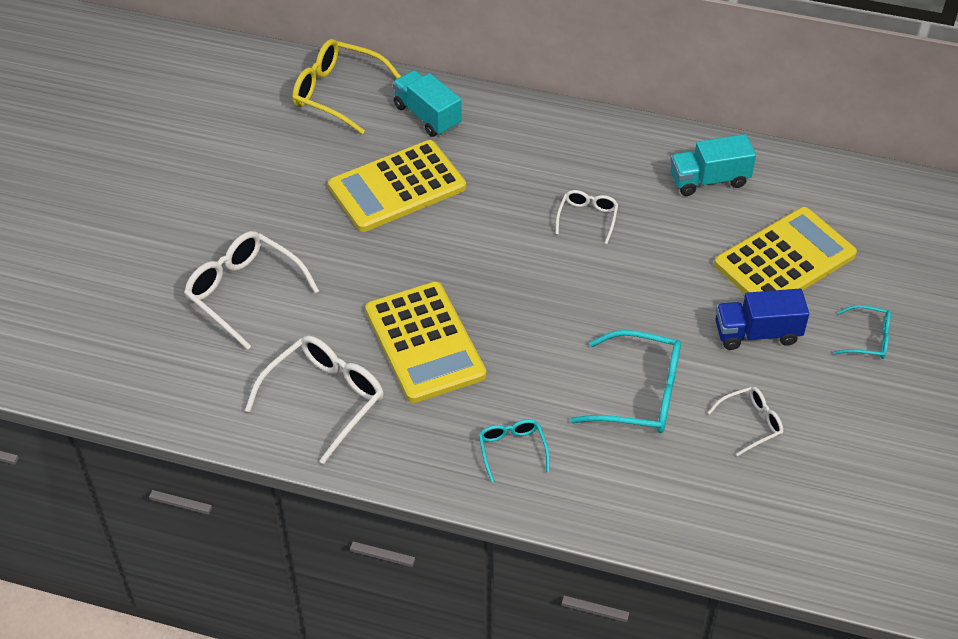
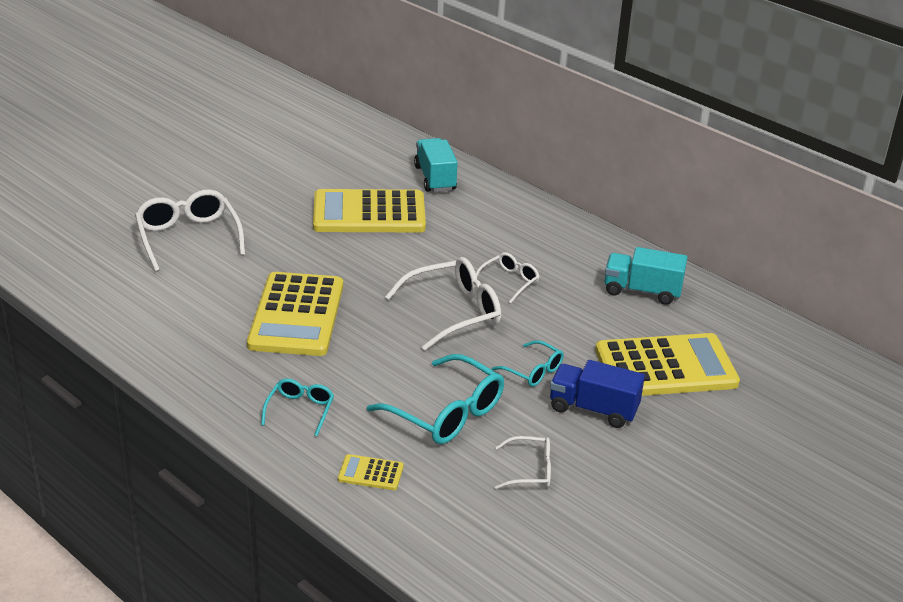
camera: 25 degrees right, 15 degrees down
white glasses [245,336,383,464] -> white glasses moved to [385,257,501,351]
yellow glasses [292,39,401,134] -> none
turquoise glasses [833,305,891,359] -> turquoise glasses moved to [492,340,564,387]
none -> yellow calculator [338,454,404,490]

